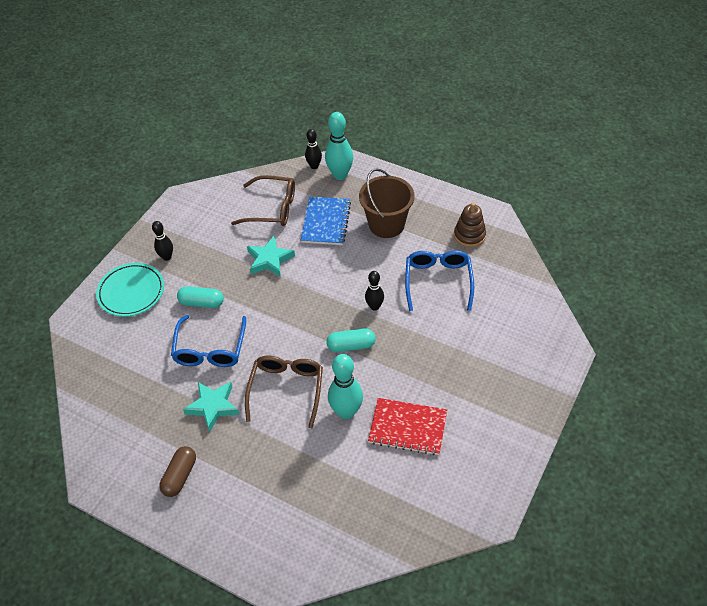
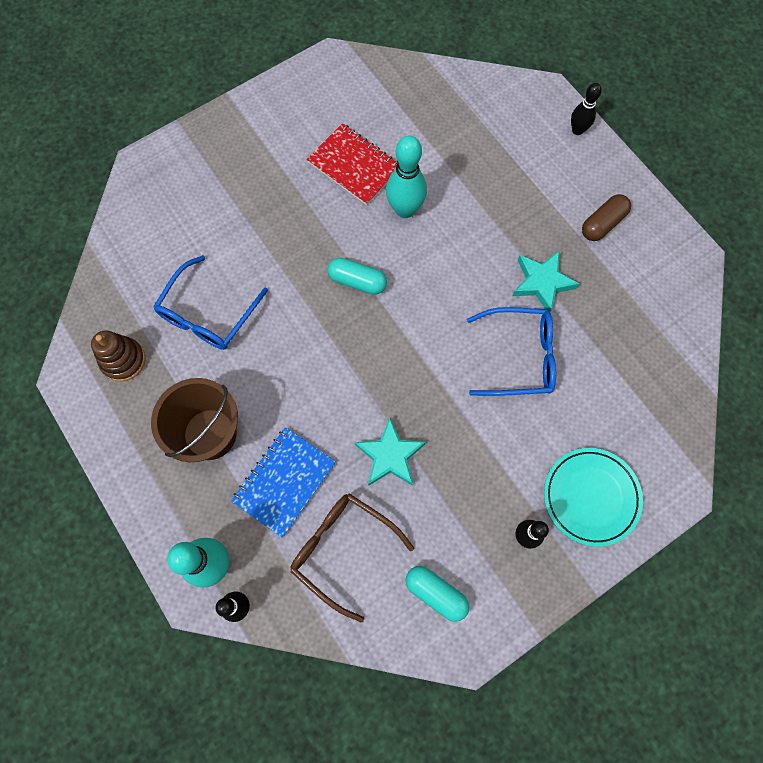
camera: 155 degrees left, 20 degrees up
blue glasses [171,315,246,367] -> blue glasses turned 60 degrees clockwise [467,307,556,396]
turquoise capsule [177,286,224,308] -> turquoise capsule moved to [406,566,469,622]
brown glasses [245,356,323,428] -> none
black bowling pin [365,271,384,311] -> black bowling pin moved to [571,83,602,135]

